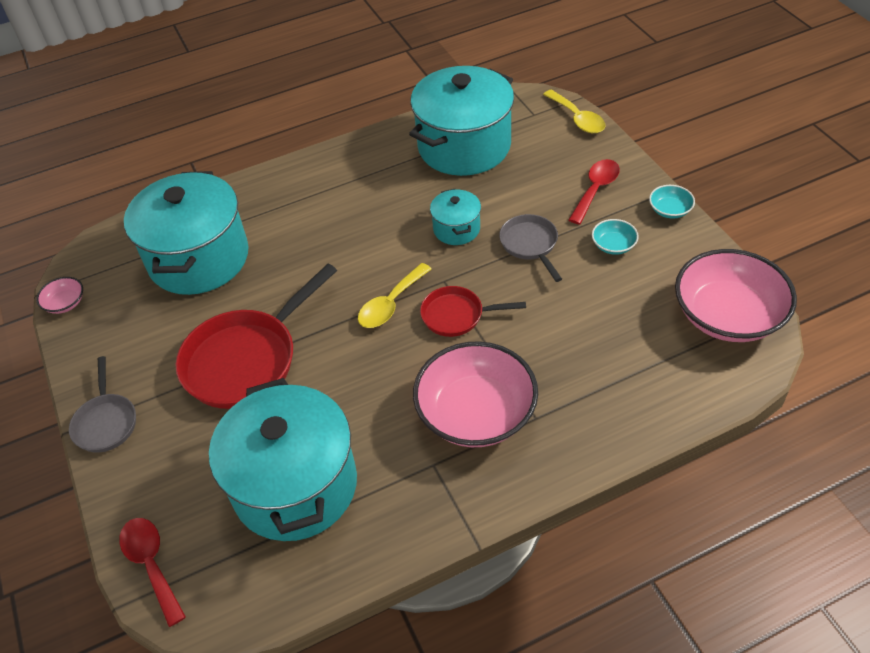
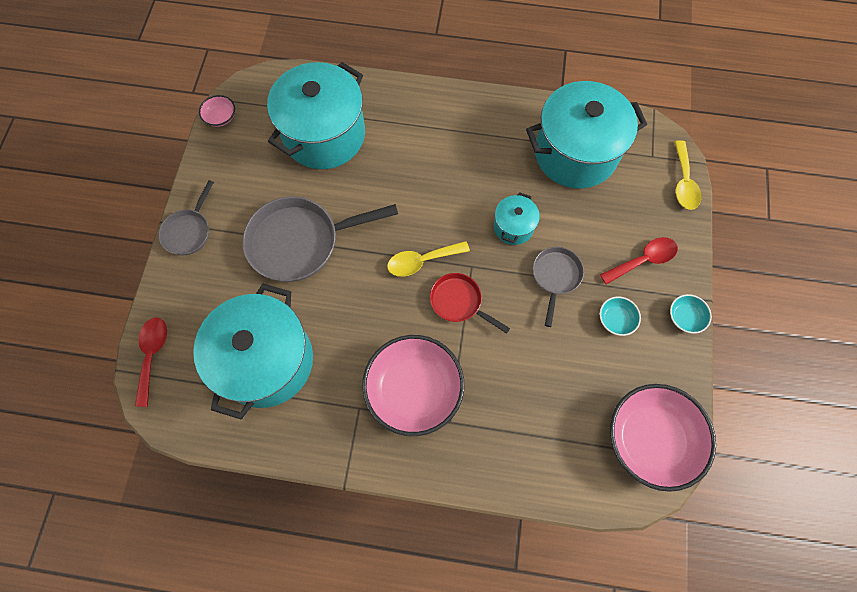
camera: 30 degrees right, 20 degrees up
red pan [176,264,337,409] -> grey pan [242,196,398,282]

